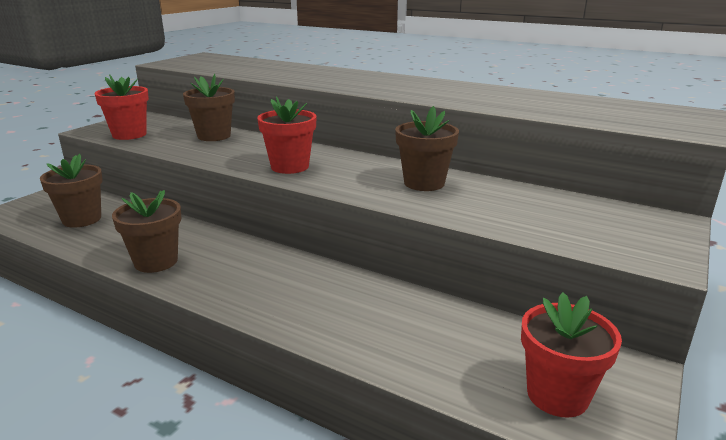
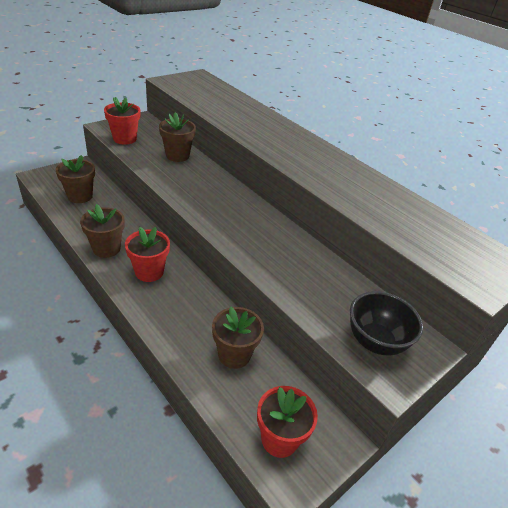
camera: 15 degrees right, 15 degrees up
red flower pot [257,96,317,174] -> red flower pot moved to [125,227,170,282]
brown flower pot [395,106,459,191] -> brown flower pot moved to [212,306,264,369]
none -> black bowl [350,291,423,355]

